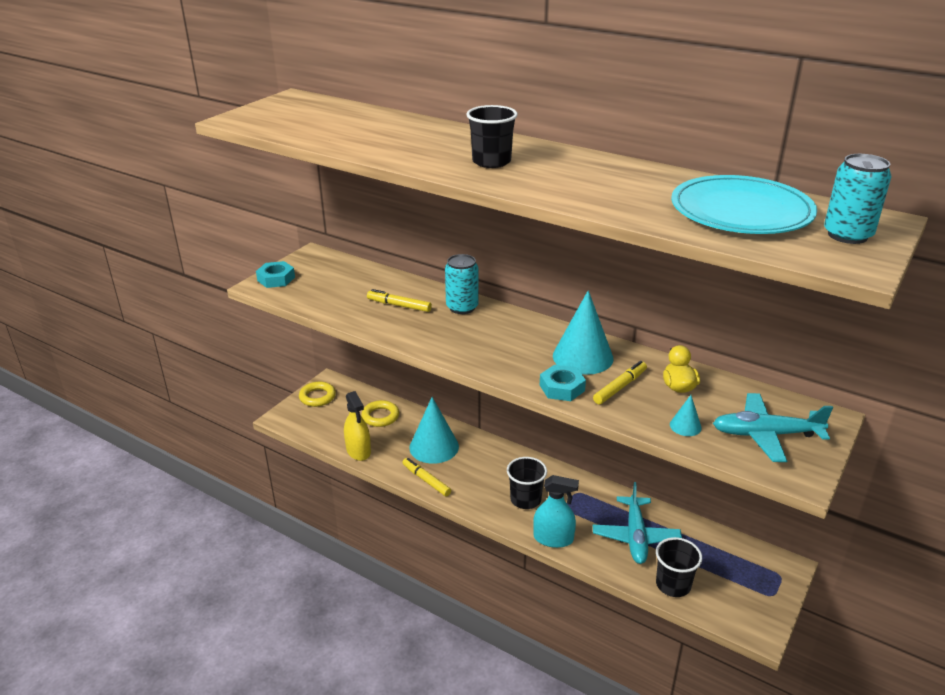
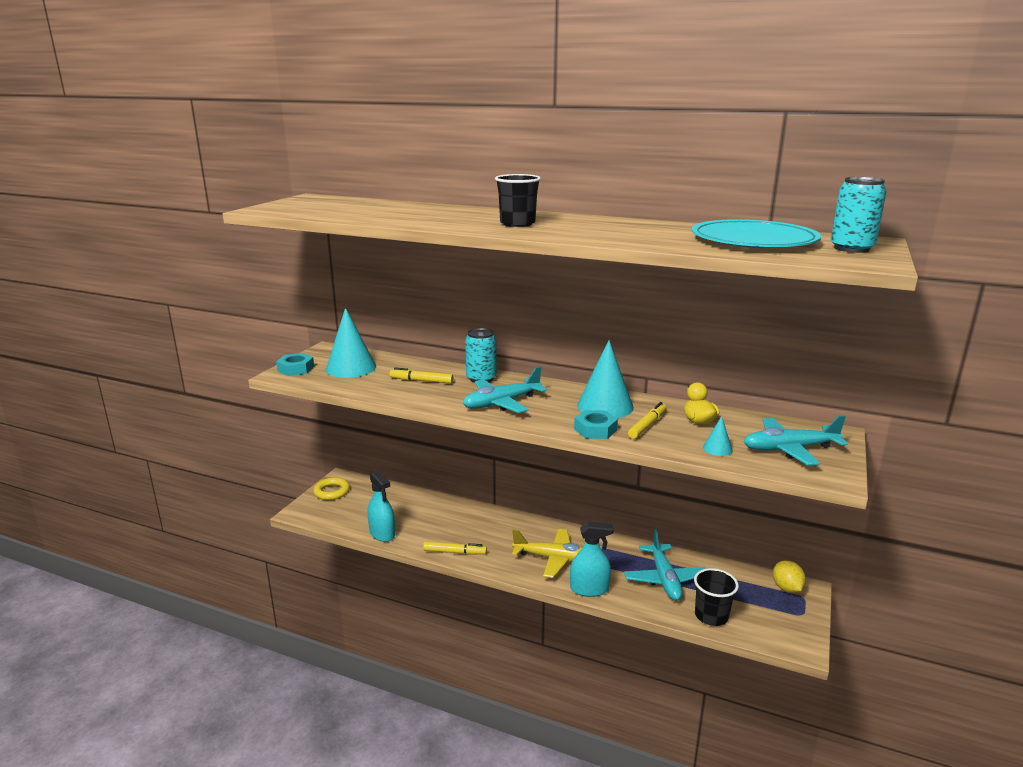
camera: 10 degrees left, 10 degrees down
yellow spray bottle [344,391,371,461] -> turquoise spray bottle [367,471,395,542]
yellow ring [361,400,399,427] -> none
yellow marker [402,458,451,496] -> yellow marker turned 150 degrees clockwise [423,542,487,554]
turquoise cone [409,397,459,464] -> turquoise cone moved to [326,308,376,378]
black cup [507,457,547,509] -> yellow plane [512,529,583,578]
none -> turquoise plane [463,366,547,413]
none -> yellow lemon [773,560,806,593]

